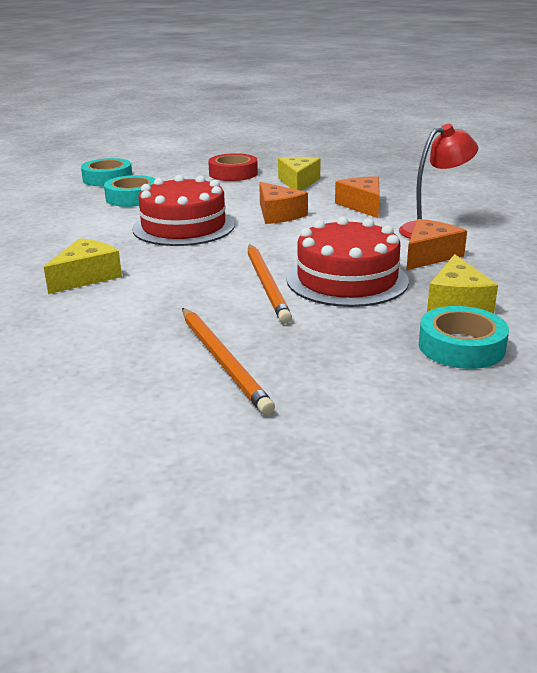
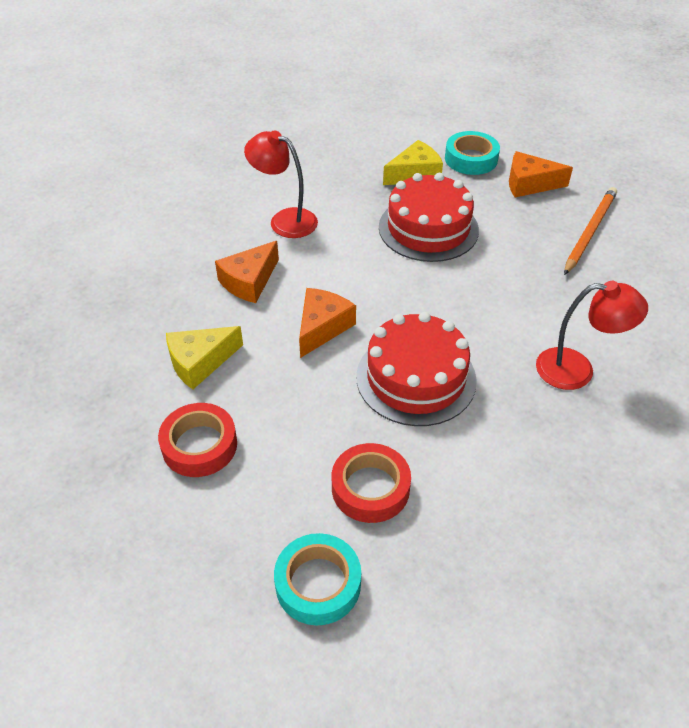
camera: 125 degrees left, 20 degrees up
yellow cheese [44,238,122,294] -> red lamp [536,281,648,390]
turquoise tape [104,175,156,207] -> red tape [332,443,411,523]
orange pencil [248,244,292,324] -> none
orange cheese [406,219,467,270] -> orange cheese moved to [509,151,573,197]

